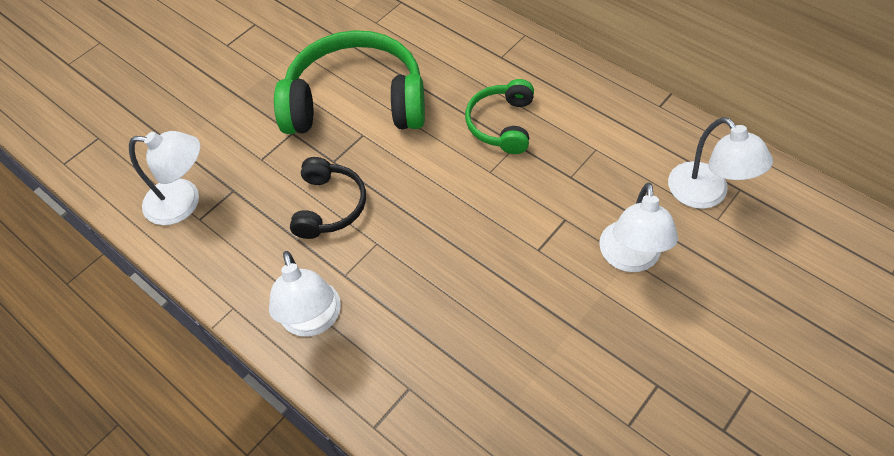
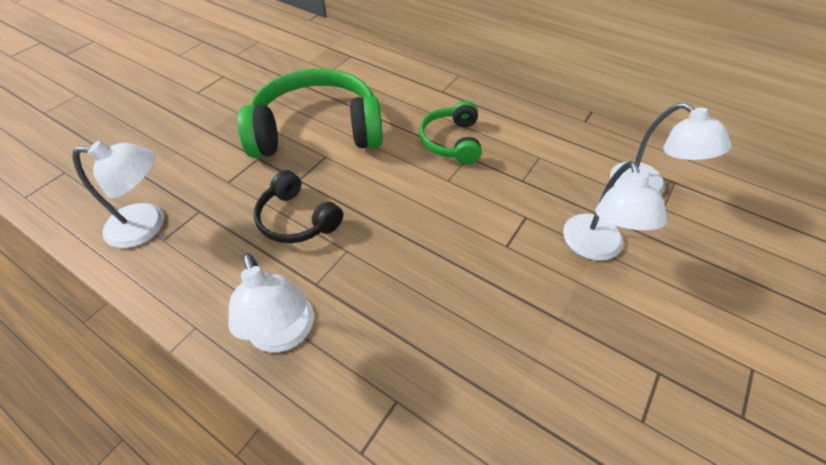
camera: 10 degrees left, 5 degrees down
black headphones [290,157,366,239] -> black headphones turned 135 degrees clockwise [254,170,343,243]

